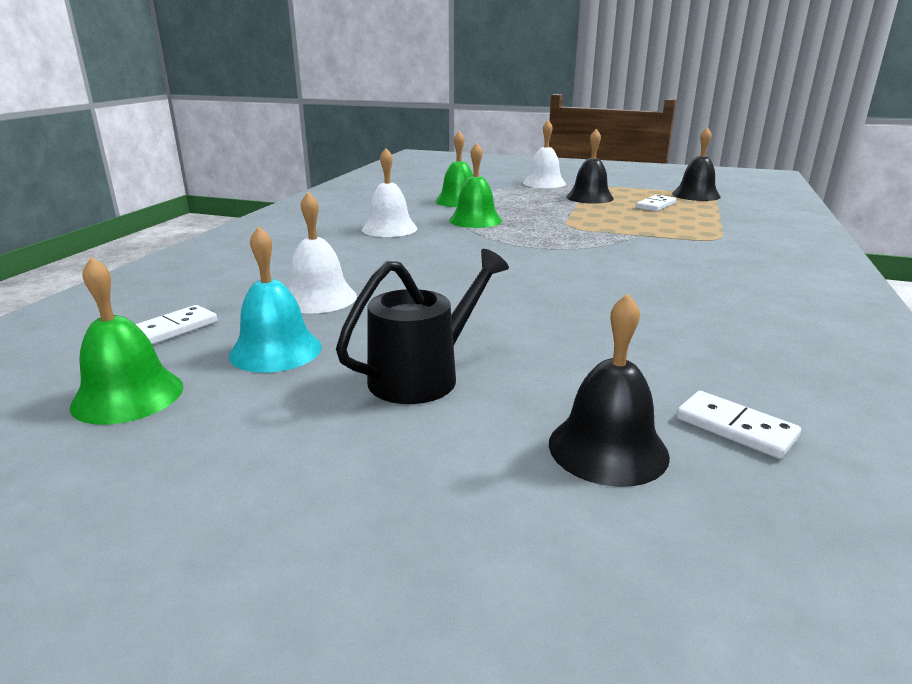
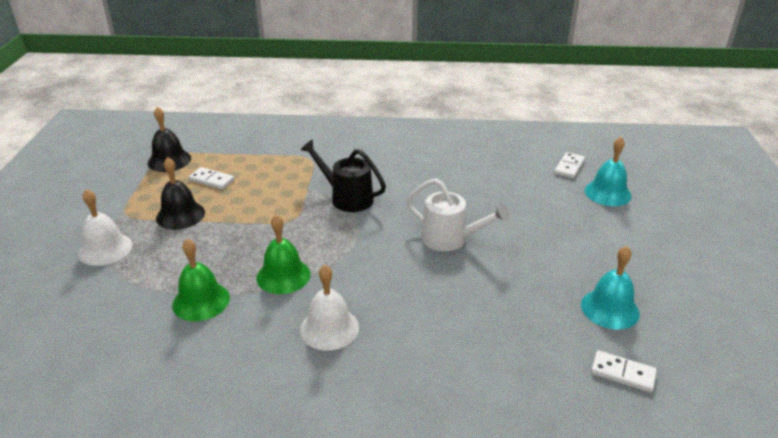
camera: 105 degrees left, 10 degrees up
green bell [70,256,183,425] -> none
white bell [288,192,357,313] -> none
black watering can [336,249,509,404] -> black watering can moved to [300,139,386,212]
black bell [549,294,670,487] -> turquoise bell [585,137,632,206]
none -> white watering can [407,178,510,251]

